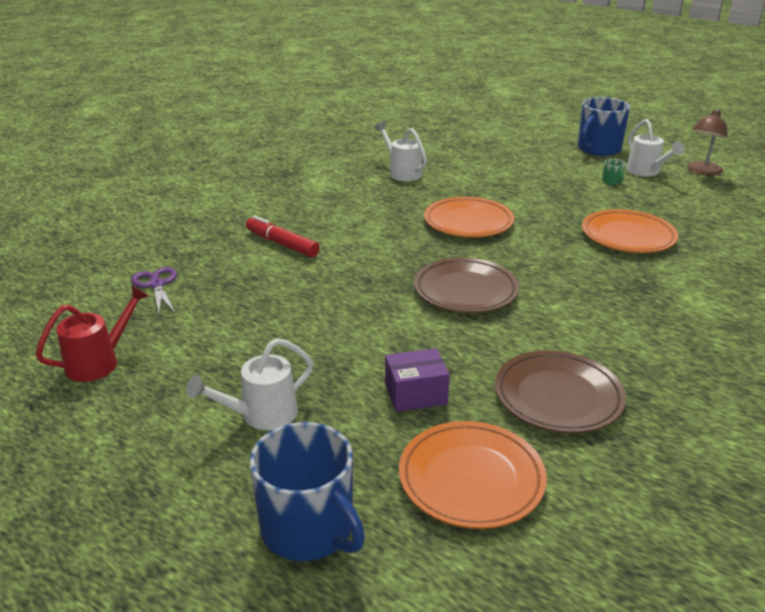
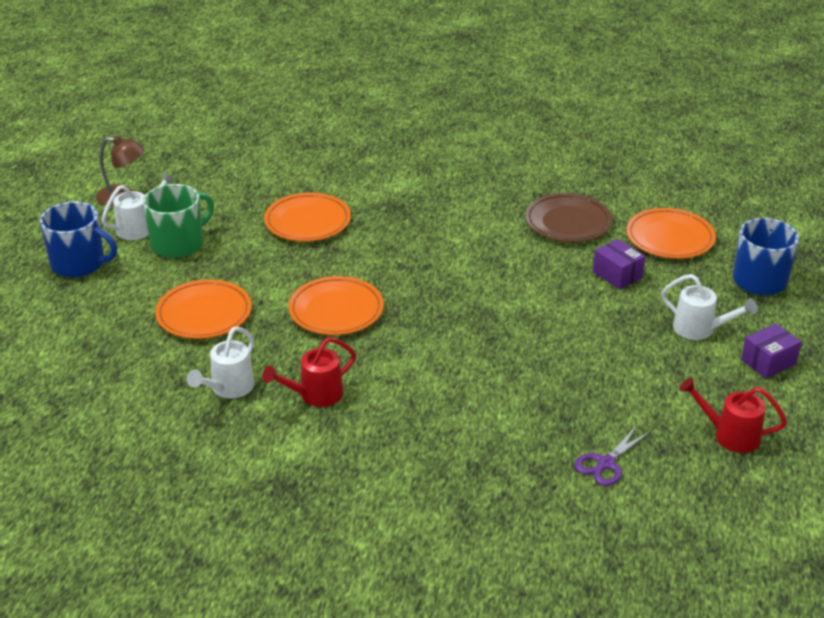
camera: 115 degrees left, 5 degrees up
red marker [246,215,320,257] -> none
brown plate [414,258,519,313] -> none
green mug [602,159,626,185] -> green mug [143,184,214,258], size x2.45
none -> orange plate [155,279,252,339]
none -> red watering can [262,337,356,407]
none -> purple box [741,323,801,379]

